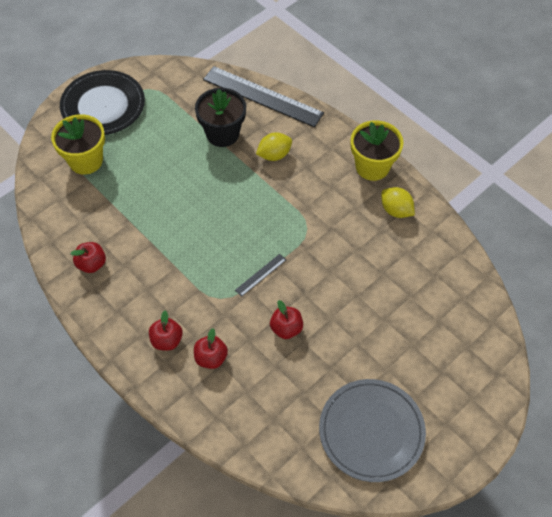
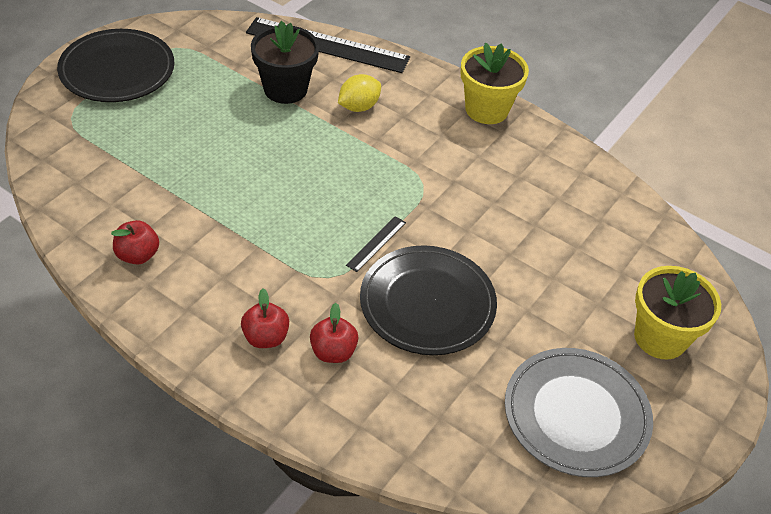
camera: 15 degrees left, 10 degrees down
yellow flower pot [51,114,105,175] -> yellow flower pot moved to [634,266,721,359]
red apple [270,300,303,339] -> black plate [360,245,497,355]
yellow lemon [381,187,415,218] -> none

